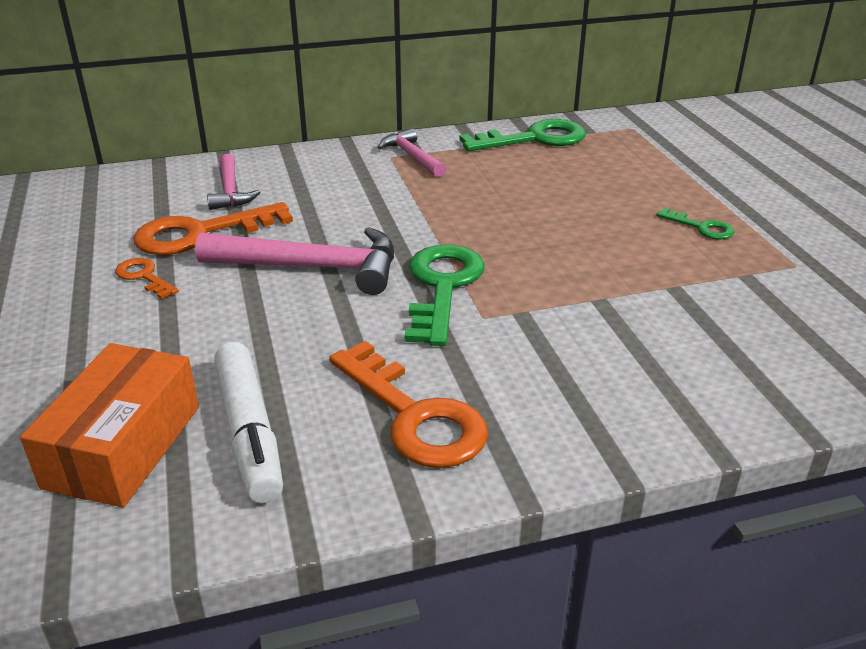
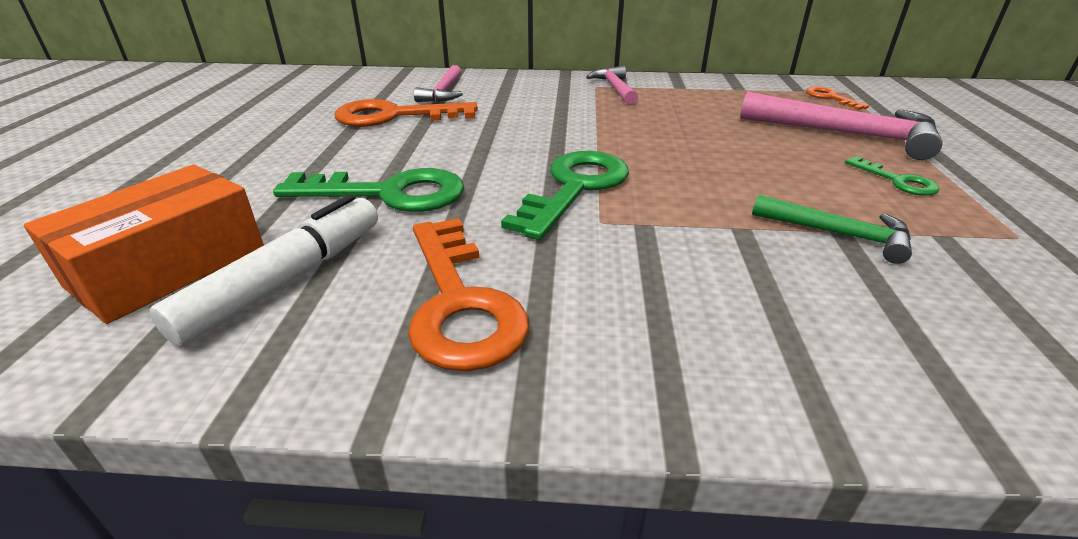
camera: 20 degrees right, 0 degrees up
orange key [115,258,179,299] -> orange key moved to [806,87,869,110]
pink hammer [195,227,394,295] -> pink hammer moved to [740,92,943,160]
white marker [214,342,283,503] -> white marker turned 150 degrees counterclockwise [150,194,378,346]
green key [459,119,586,151] -> green key moved to [273,168,464,212]
none -> green hammer [752,194,912,264]

